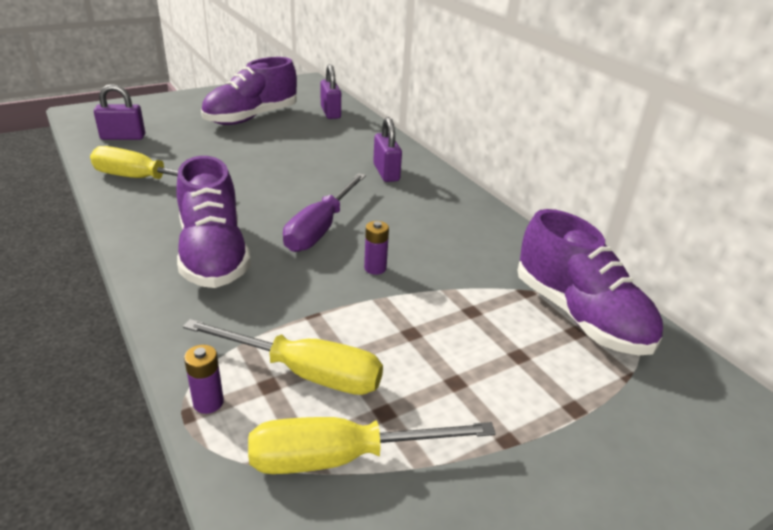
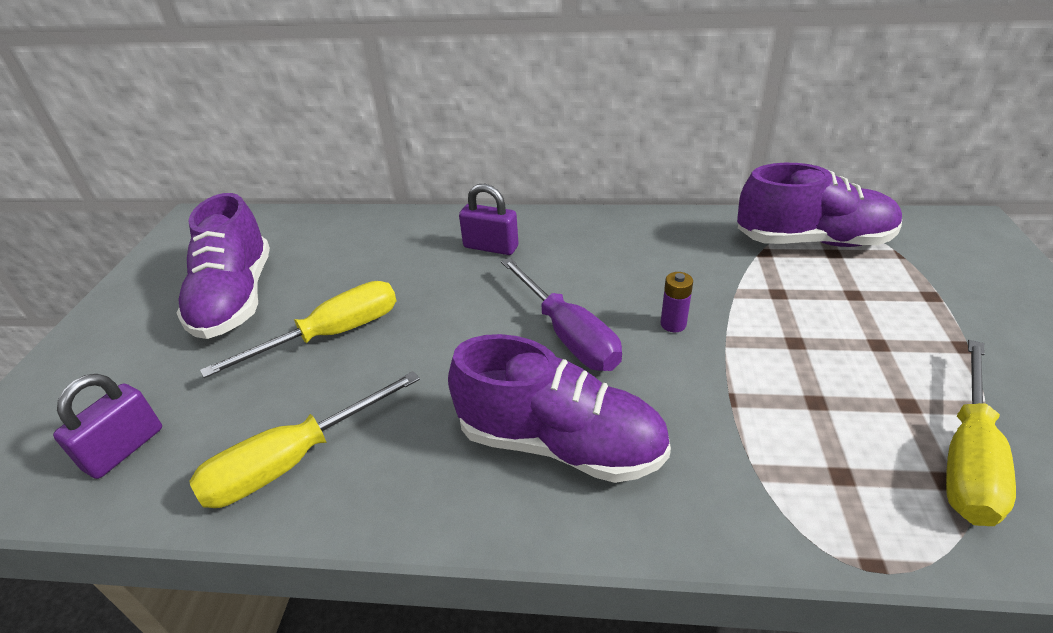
camera: 50 degrees left, 5 degrees up
yellow screwdriver [183,319,383,395] -> yellow screwdriver moved to [200,281,396,378]
purple battery [184,345,224,414] -> none
purple padlock [320,64,341,119] -> none

